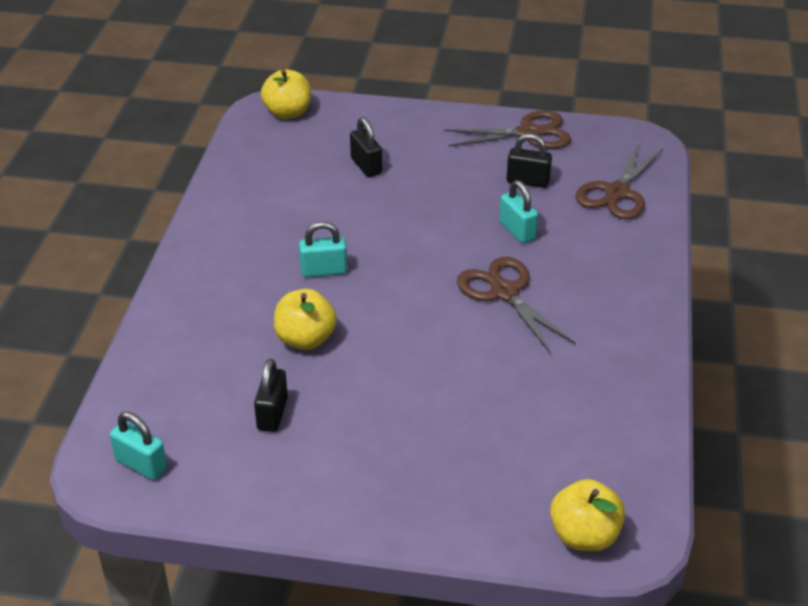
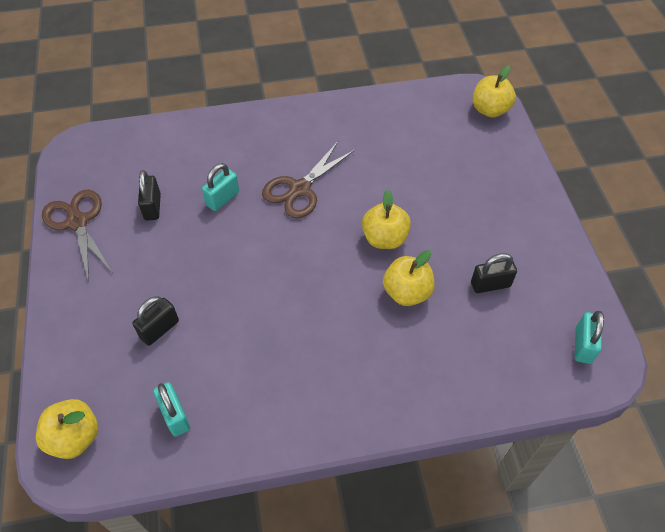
camera: 110 degrees left, 15 degrees up
turquoise padlock [299,221,347,277] -> turquoise padlock moved to [153,382,190,437]
brown scissors [575,145,663,219] -> none
none -> yellow apple [362,190,411,249]

